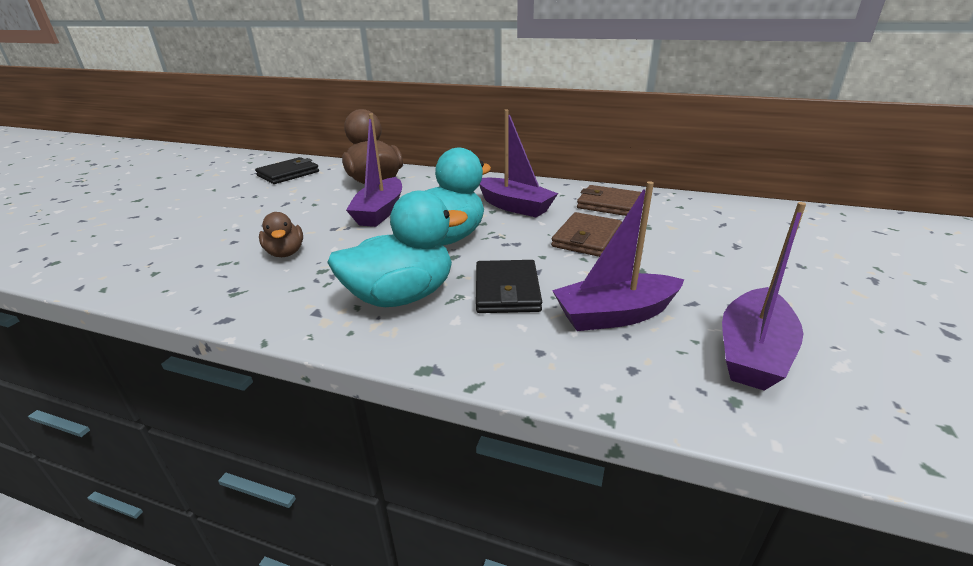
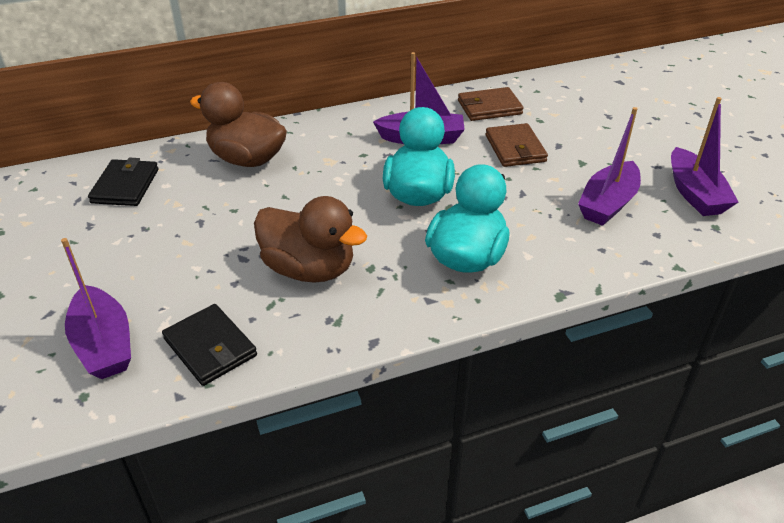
camera: 40 degrees left, 10 degrees up
brown duck [259,212,303,257] -> brown duck [254,196,367,283], size x1.84
purple boat [346,113,402,227] -> purple boat moved to [61,238,131,379]
black wallet [476,260,542,313] -> black wallet moved to [162,304,257,386]

